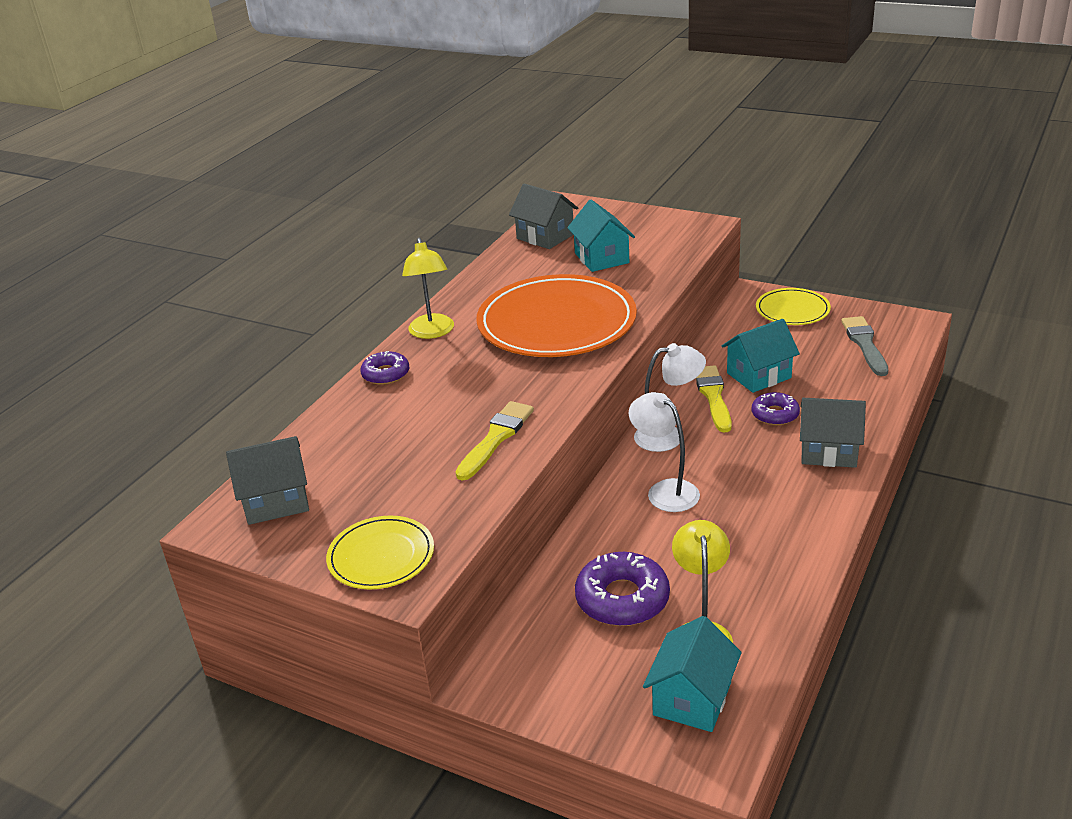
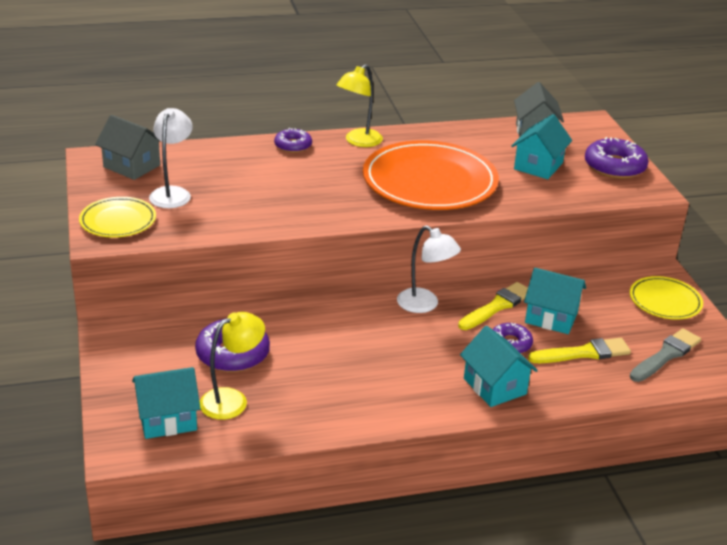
camera: 45 degrees right, 0 degrees up
yellow brush [455,401,534,481] -> yellow brush moved to [528,338,631,363]
white lamp [629,392,700,512] -> white lamp moved to [149,108,193,208]
grey house [800,398,866,468] -> turquoise house [460,326,538,407]
none -> purple donut [585,137,649,179]

